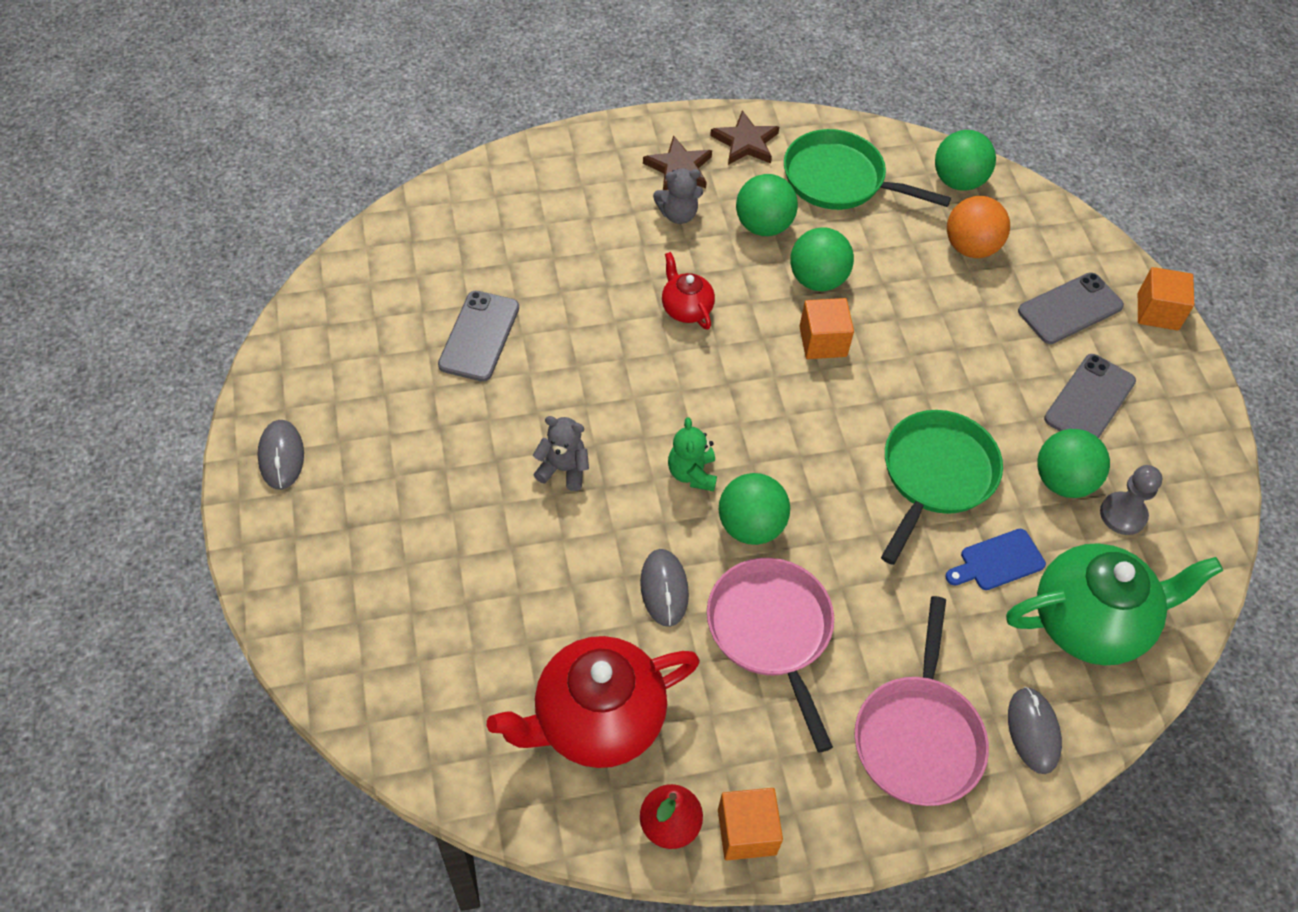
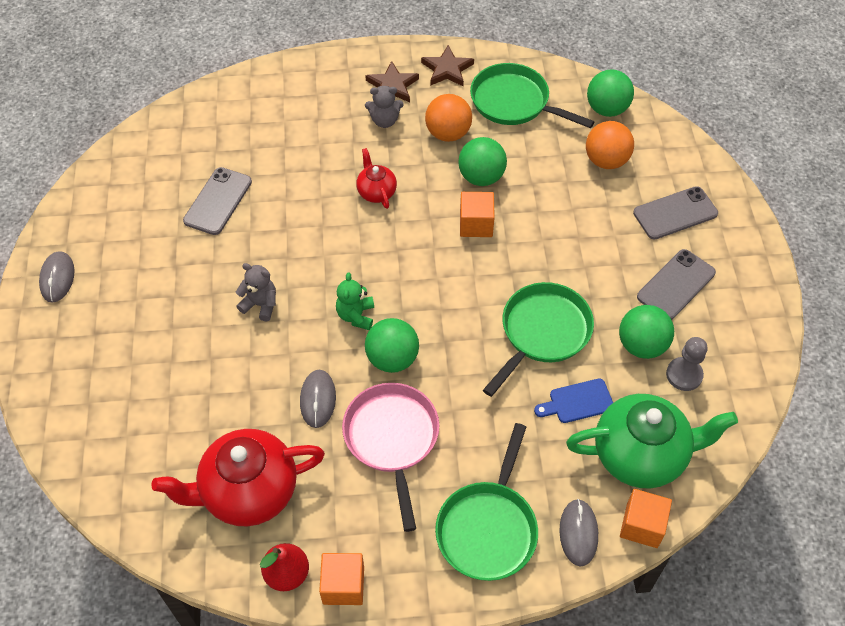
camera: 10 degrees right, 0 degrees up
green ball [736,174,798,236] -> orange ball [425,94,472,142]
pink pan [854,596,989,806] -> green pan [435,423,538,581]
orange cube [1138,267,1194,331] -> orange cube moved to [620,489,672,548]

